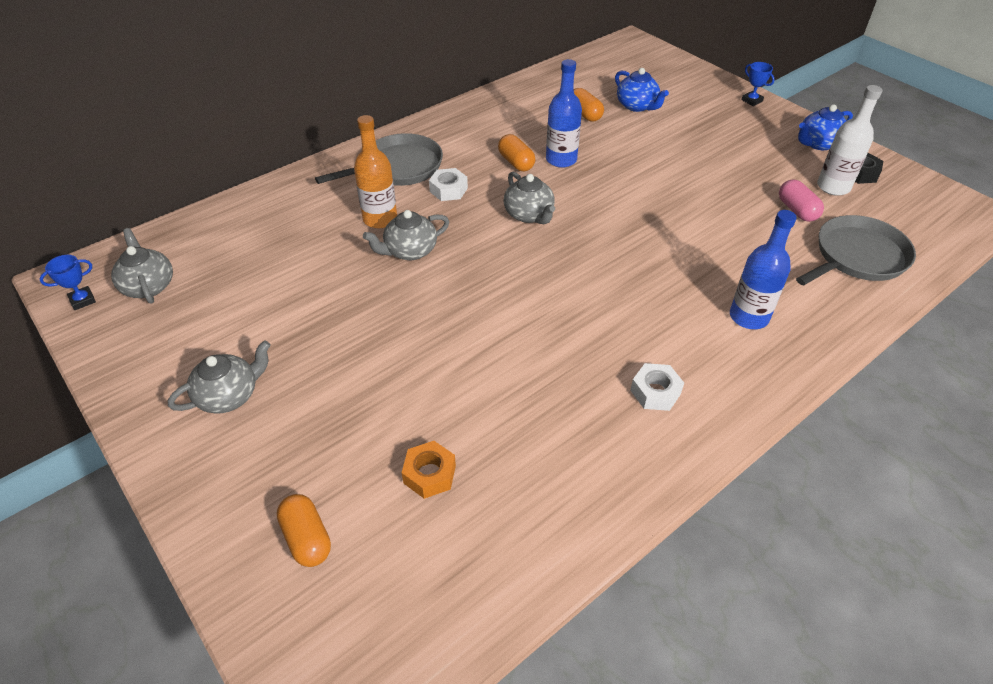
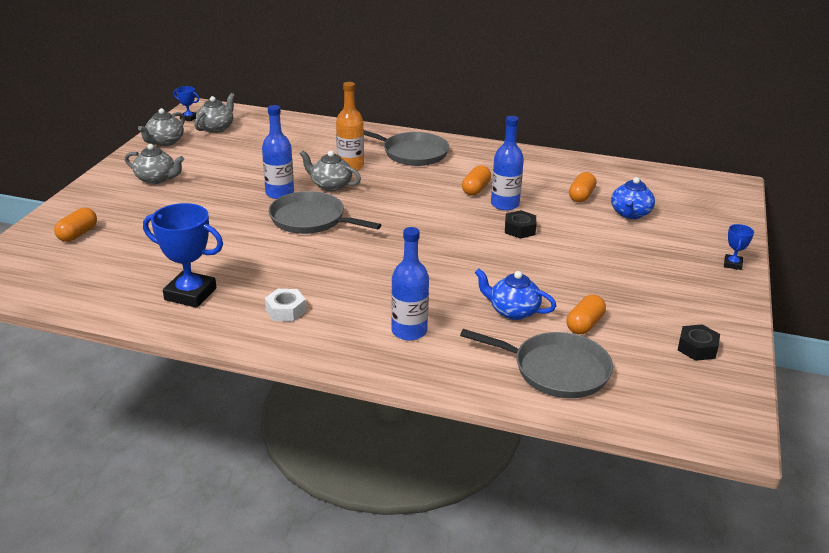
camera: 55 degrees right, 15 degrees down
orange nut [402,441,456,499] -> none
white nut [429,168,468,201] -> none
grey teapot [504,172,555,224] -> grey teapot moved to [138,108,185,146]
pink capsule [779,180,824,222] -> orange capsule [567,295,606,334]
blue teapot [798,104,853,150] -> blue teapot moved to [475,269,556,320]
white bottle [817,85,882,196] -> none
none -> blue trophy [143,203,223,308]
none -> blue bottle [262,105,294,199]
none -> grey pan [269,191,381,234]
none -> black nut [505,210,537,239]

